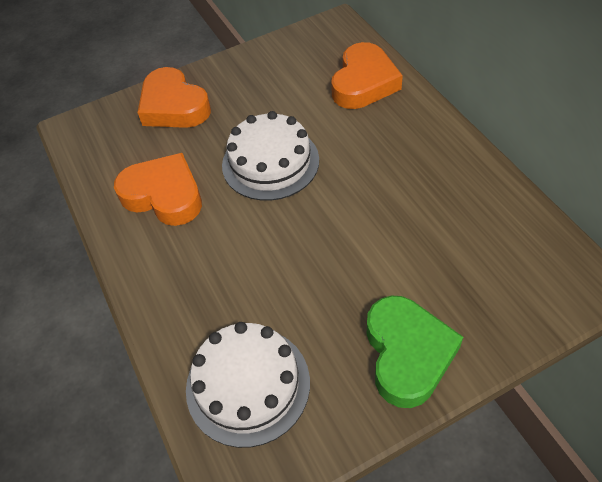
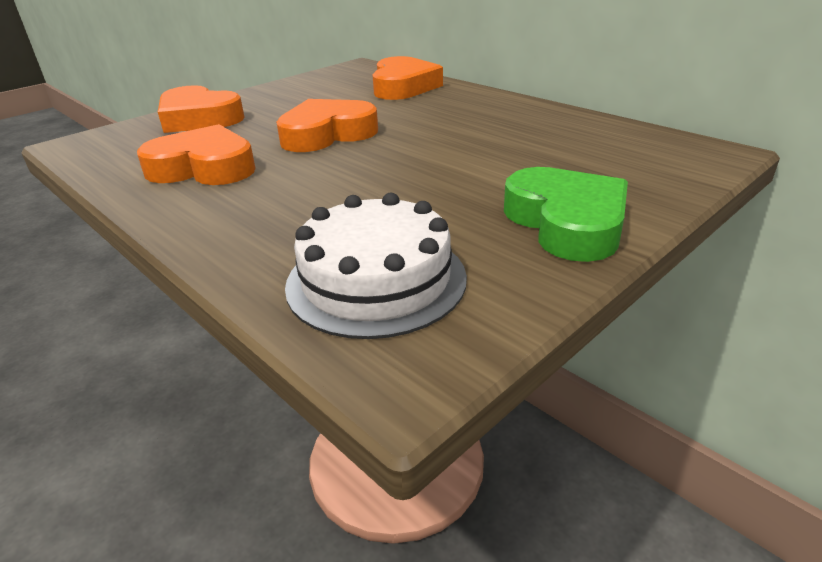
camera: 20 degrees left, 20 degrees down
white cake [222,111,319,201] -> orange heart [276,99,378,152]

